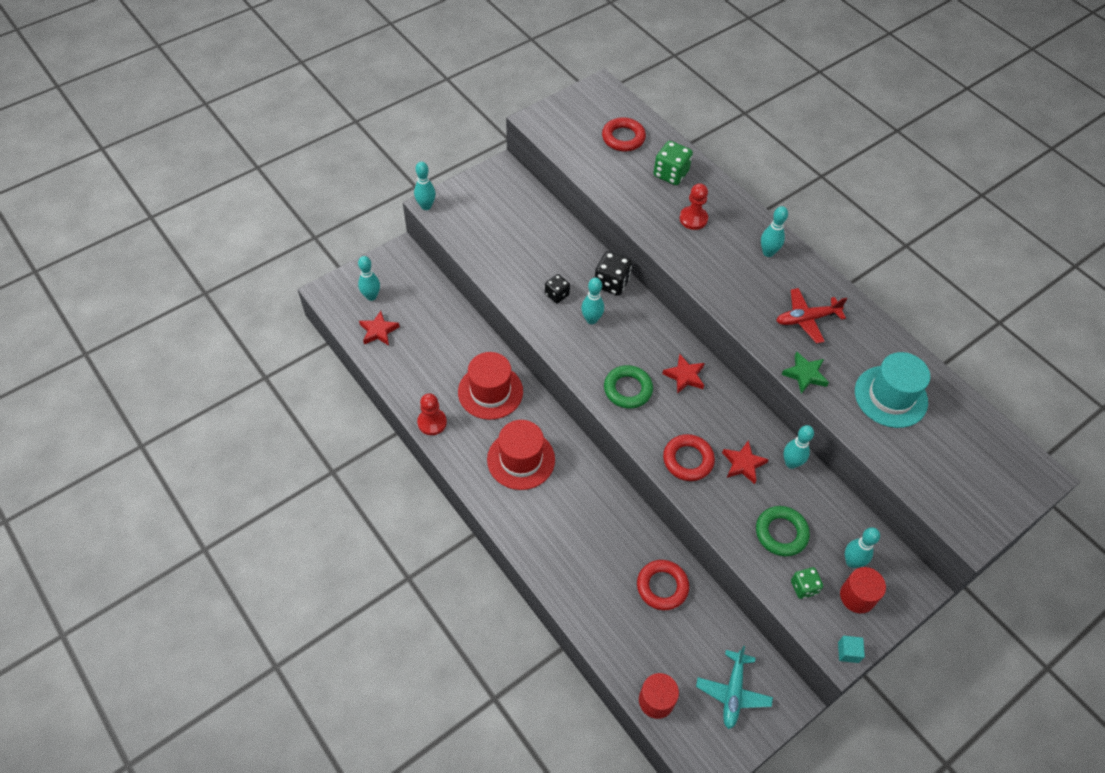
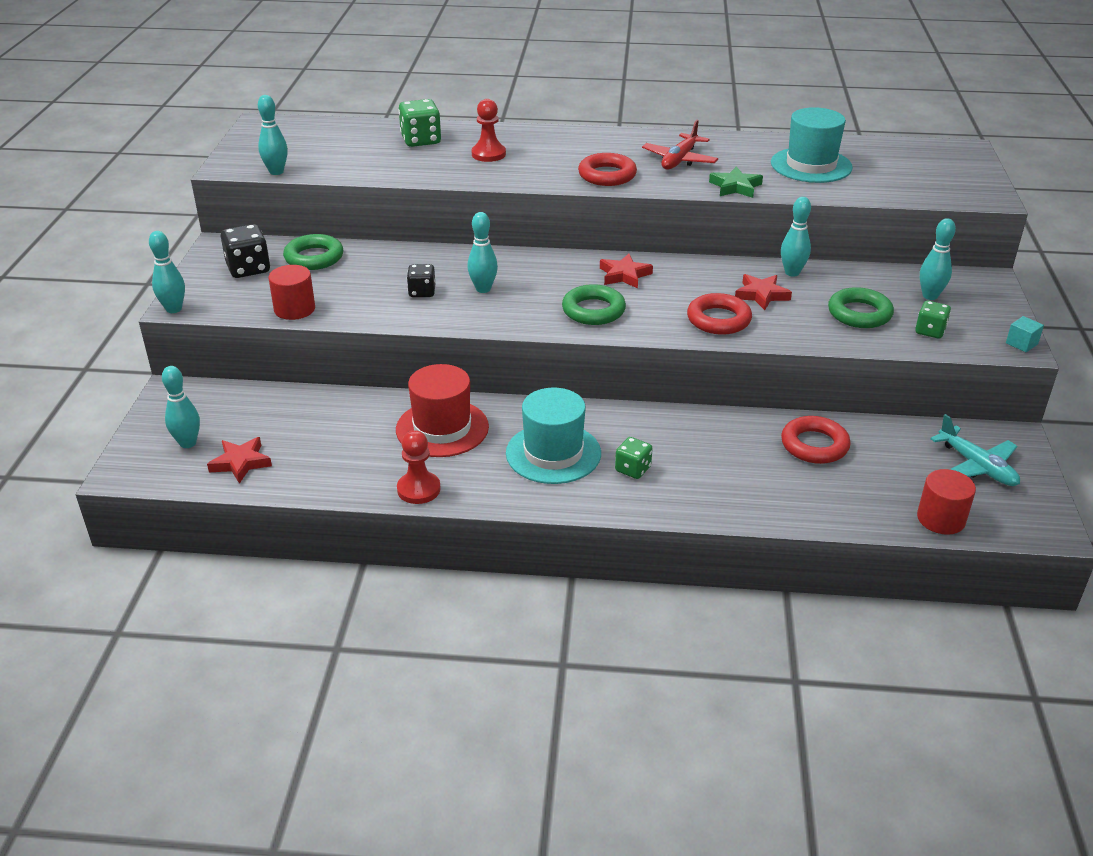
camera: 45 degrees left, 20 degrees down
red hat [487,420,555,490] -> turquoise hat [506,388,601,484]
black dice [595,251,632,296] -> black dice moved to [221,224,270,278]
red ring [602,117,646,151] -> red ring moved to [578,153,637,186]
turquoise bowling pin [761,206,788,257] -> turquoise bowling pin moved to [258,95,288,175]
red cylinder [840,567,886,613] -> red cylinder moved to [268,265,315,320]
none -> green ring [283,234,343,270]
none -> green dice [615,437,653,479]

